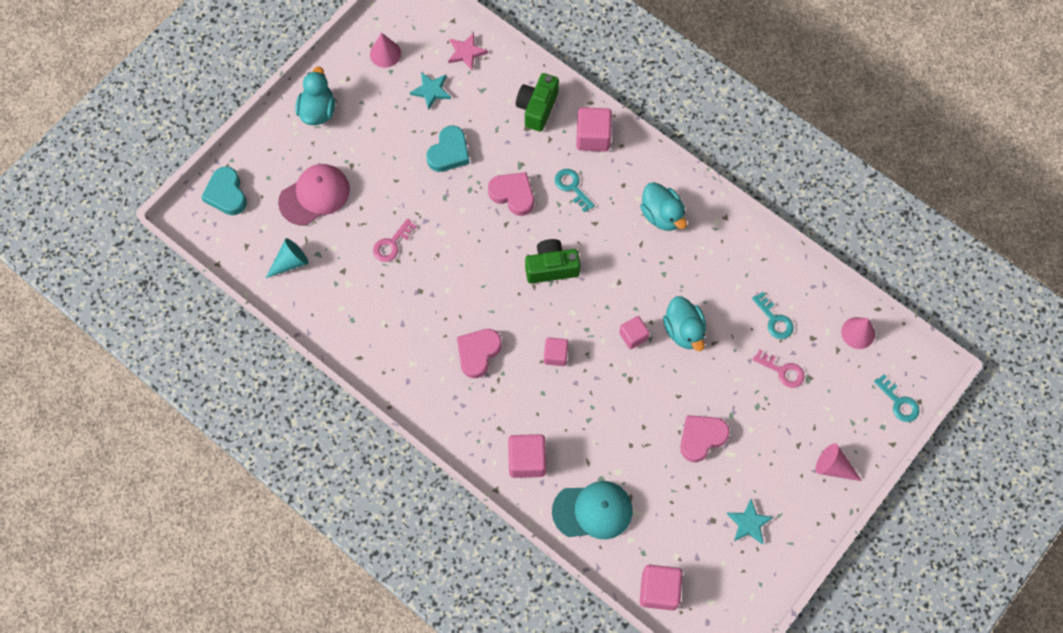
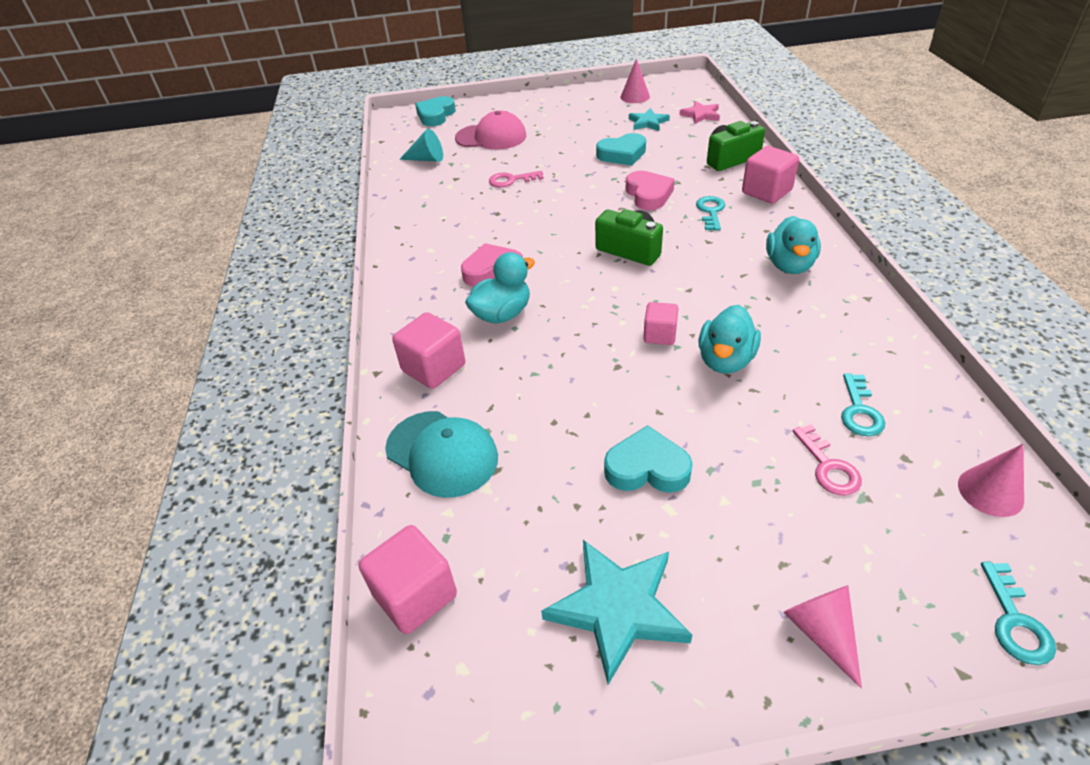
camera: 45 degrees right, 25 degrees down
turquoise duck [295,67,335,125] -> turquoise duck moved to [465,252,535,324]
pink cube [544,338,569,366] -> none
pink heart [680,415,730,462] -> turquoise heart [604,425,693,493]
turquoise star [727,499,773,544] -> turquoise star [541,540,692,685], size x1.70

